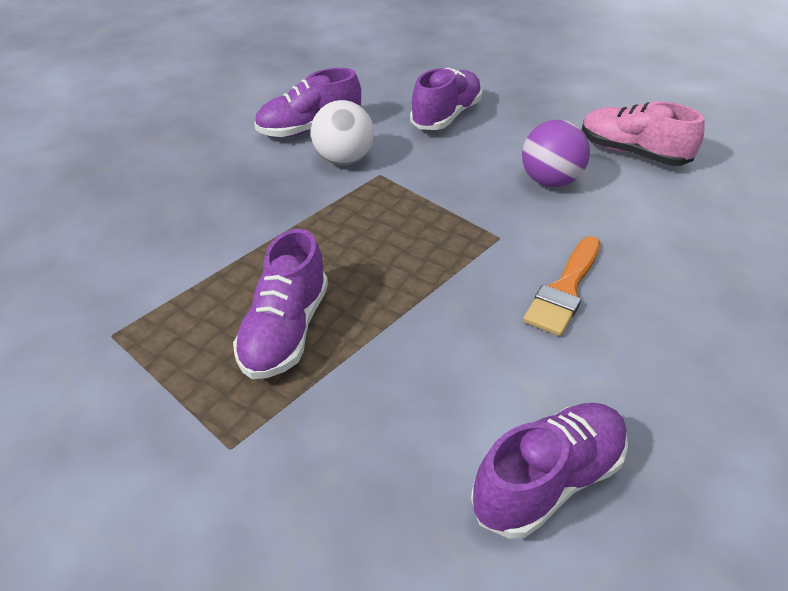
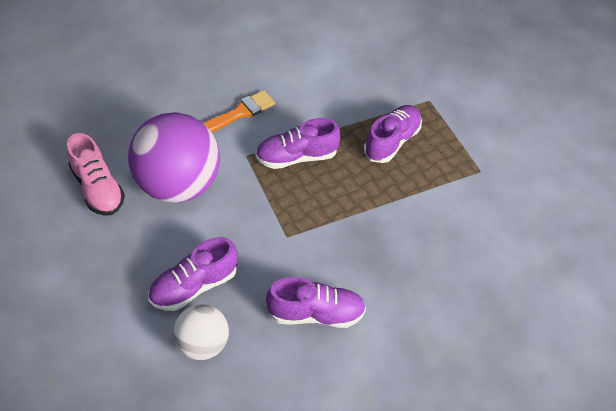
camera: 160 degrees left, 10 degrees up
white ball [311,100,374,165] -> white ball moved to [173,304,229,360]
purple shoe [471,403,628,539] -> purple shoe moved to [255,118,341,169]
purple ball [522,120,590,187] -> purple ball [128,112,220,203], size x1.86

